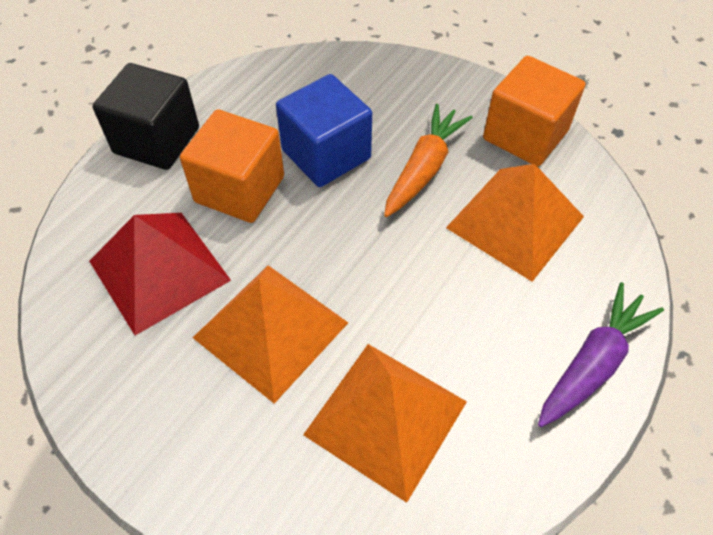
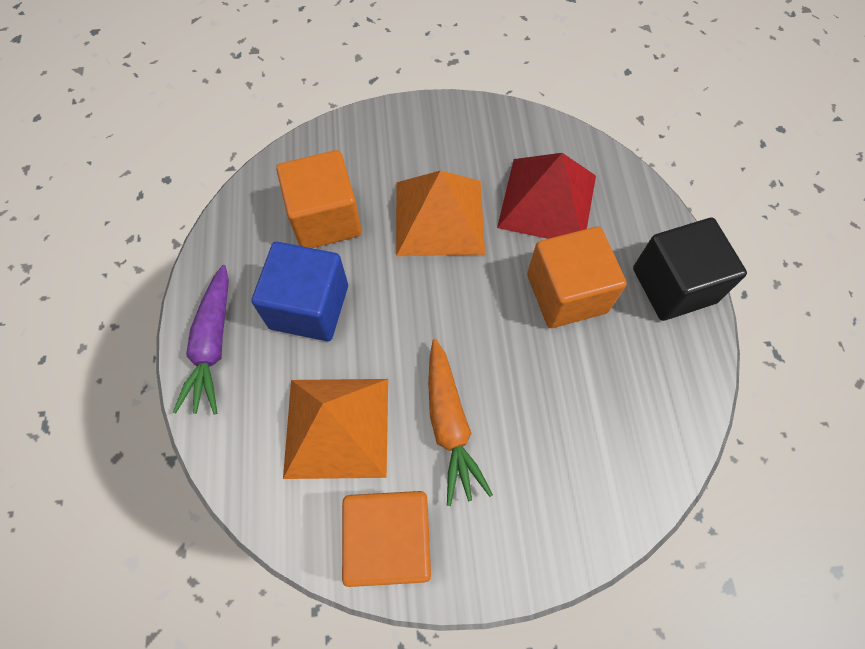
camera: 140 degrees right, 10 degrees up
blue cube [276,74,372,187] -> blue cube moved to [252,242,348,341]
orange pyramid [303,344,467,503] -> orange cube [276,150,362,248]

